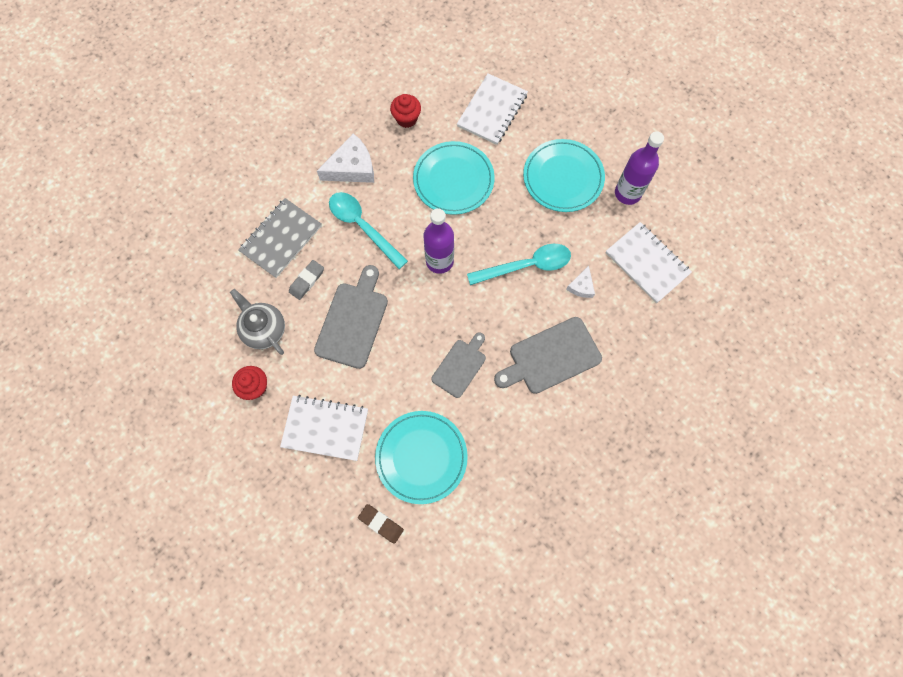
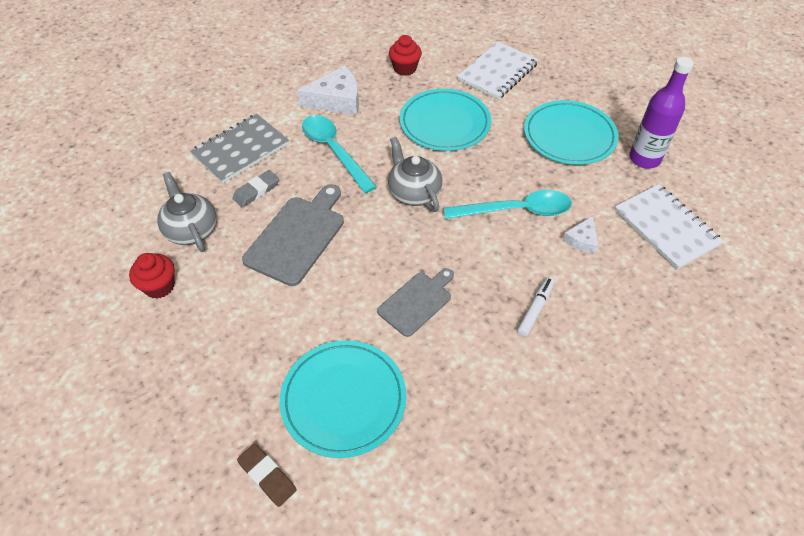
camera: 10 degrees right, 20 degrees down
white notebook [280,395,368,461] -> none
purple bottle [423,208,454,274] -> grey teapot [388,137,442,212]
grey cutting board [494,317,602,394] -> white marker [517,277,555,337]

